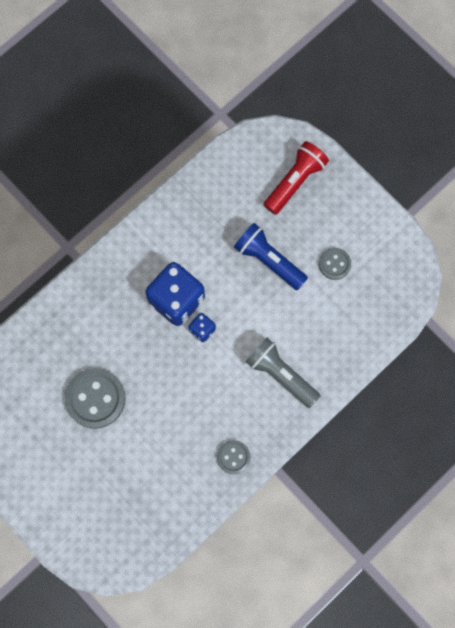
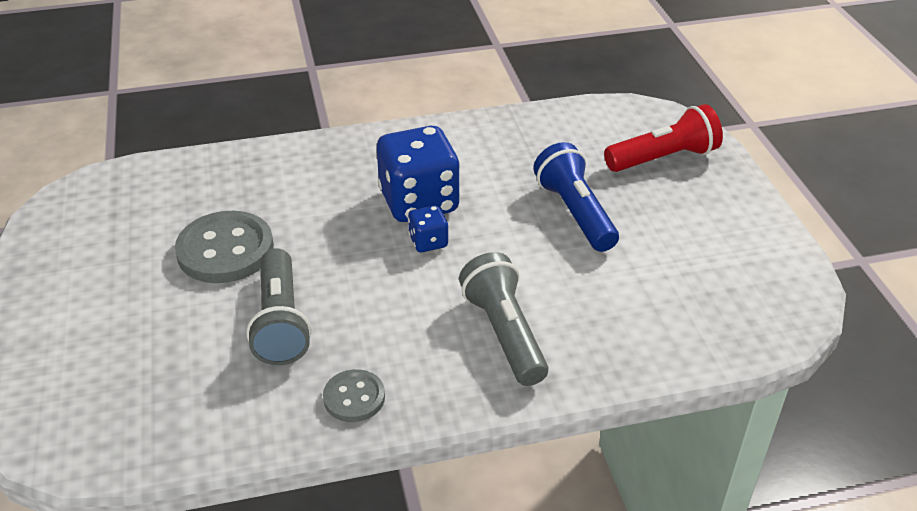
camera: 30 degrees right, 35 degrees down
grey button [319,248,351,280] -> none
none -> grey flashlight [246,248,311,365]

